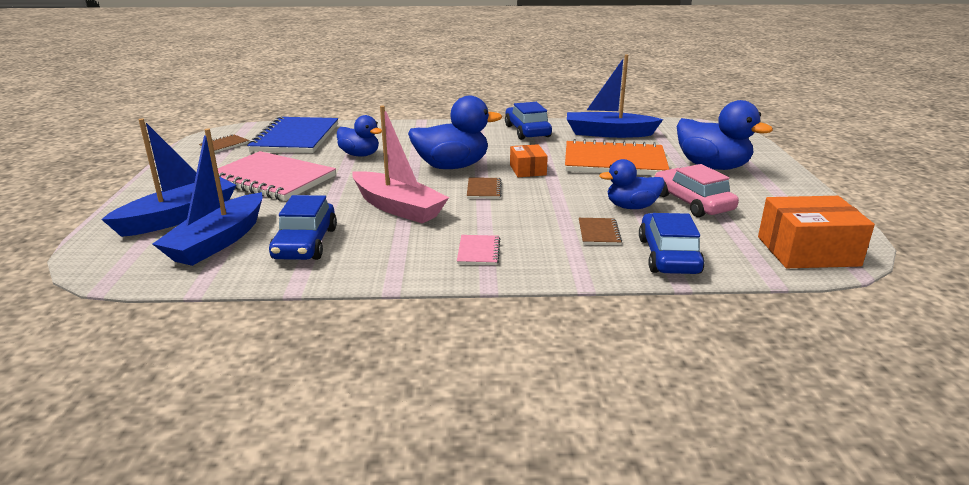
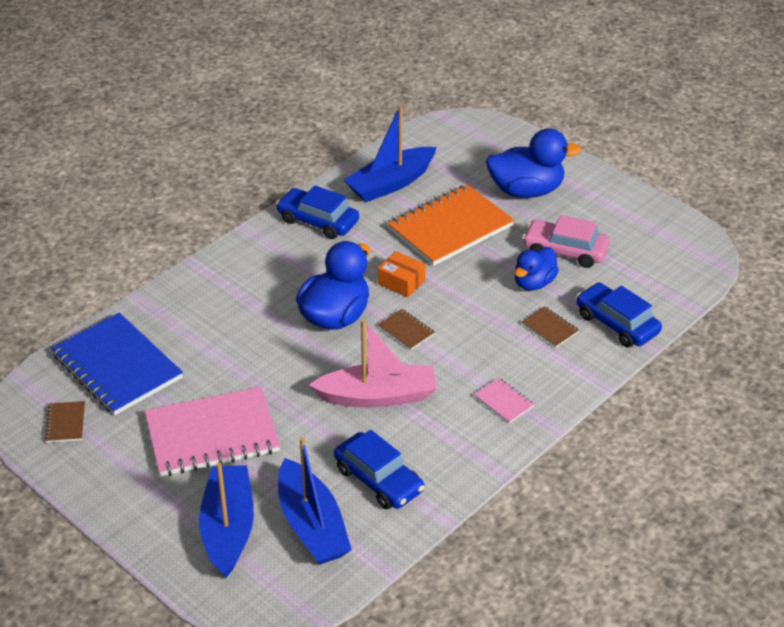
camera: 45 degrees left, 15 degrees up
blue duck [337,115,382,156] -> none
orange box [758,196,875,268] -> none

